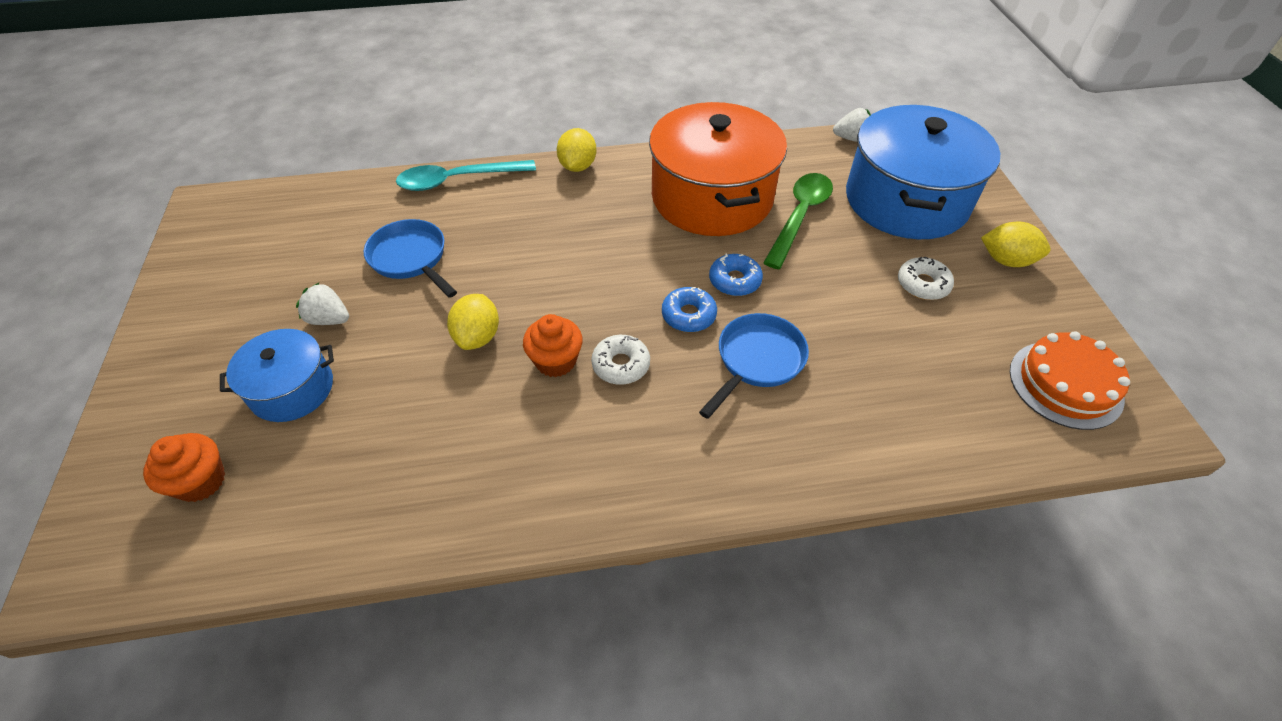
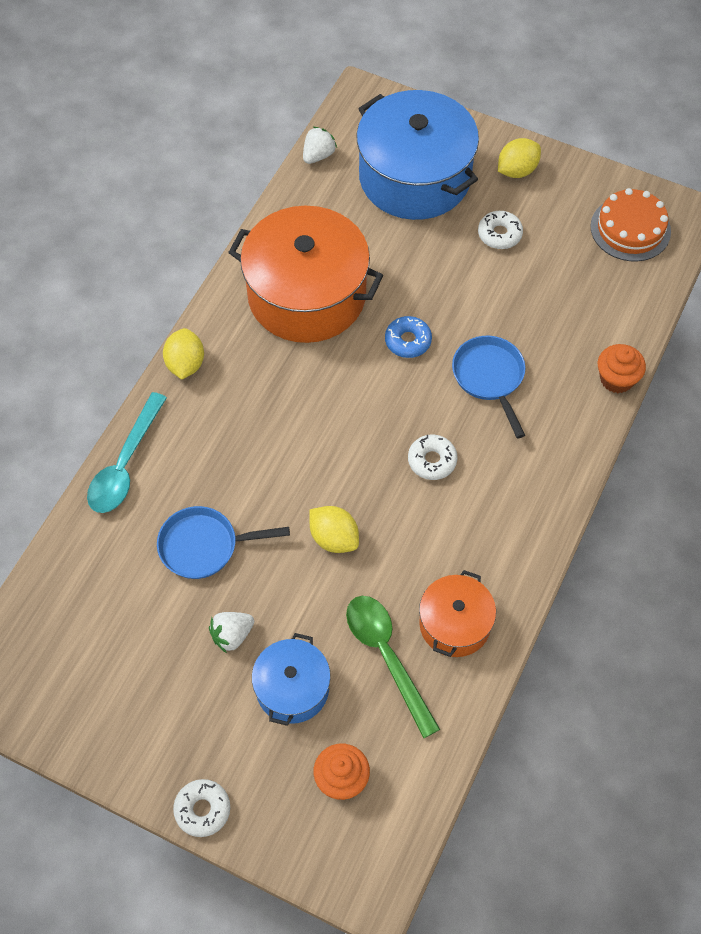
camera: 55 degrees left, 10 degrees up
orange cupcake [523,314,583,377] -> orange cupcake moved to [598,344,646,393]
yellow lemon [557,128,596,172] -> yellow lemon turned 45 degrees clockwise [163,328,204,379]
blue donut [662,287,717,332] -> none
green spoon [763,173,833,269] -> green spoon moved to [346,596,440,738]
none -> white donut [173,779,230,837]
none -> orange pot [419,570,496,657]

